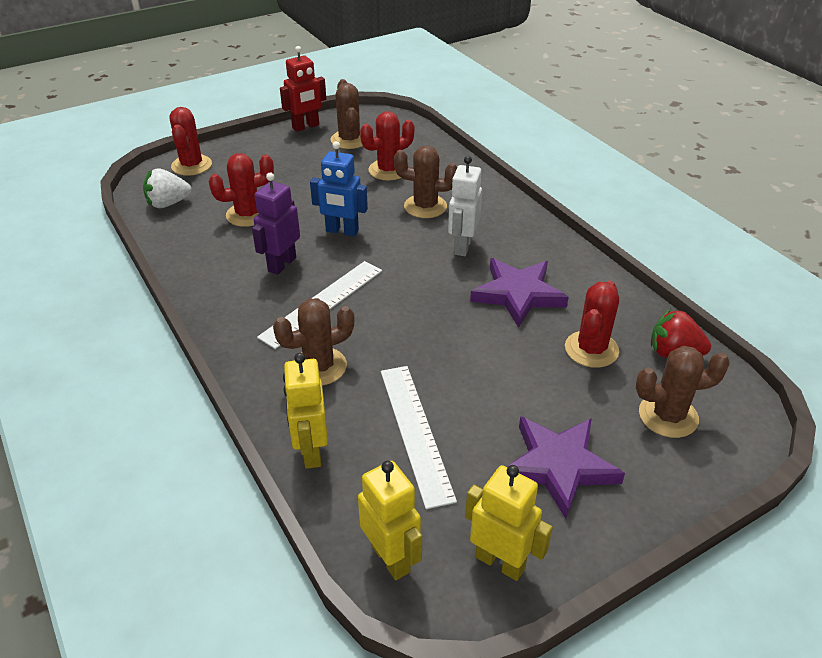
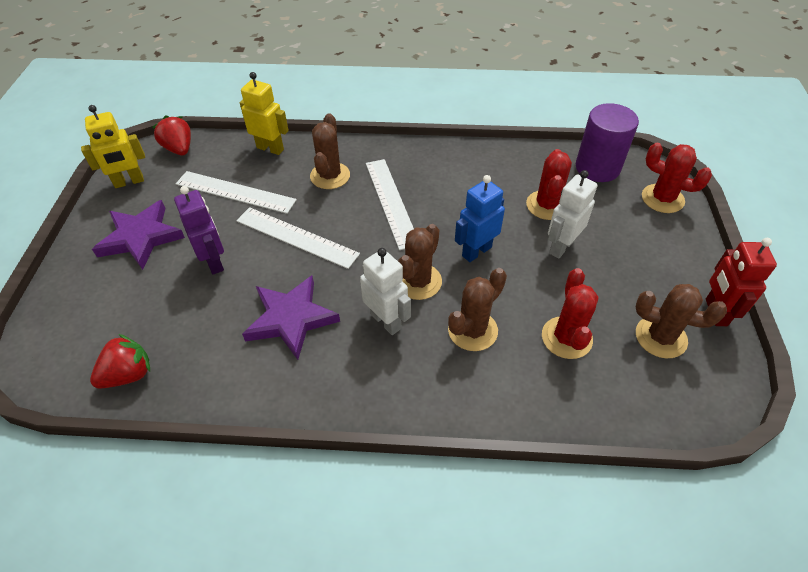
camera: 125 degrees right, 10 degrees up
white strawberry [143,168,192,208] -> purple cylinder [576,103,639,182]
purple robot [252,173,300,275] -> purple robot moved to [174,186,224,274]
yellow robot [358,461,422,580] -> red strawberry [153,115,191,155]
red cactus [565,281,619,368] -> none
brown cactus [636,346,730,438] -> brown cactus moved to [398,224,442,300]
none -> white ruler [236,207,360,269]
none -> white robot [548,170,597,259]

